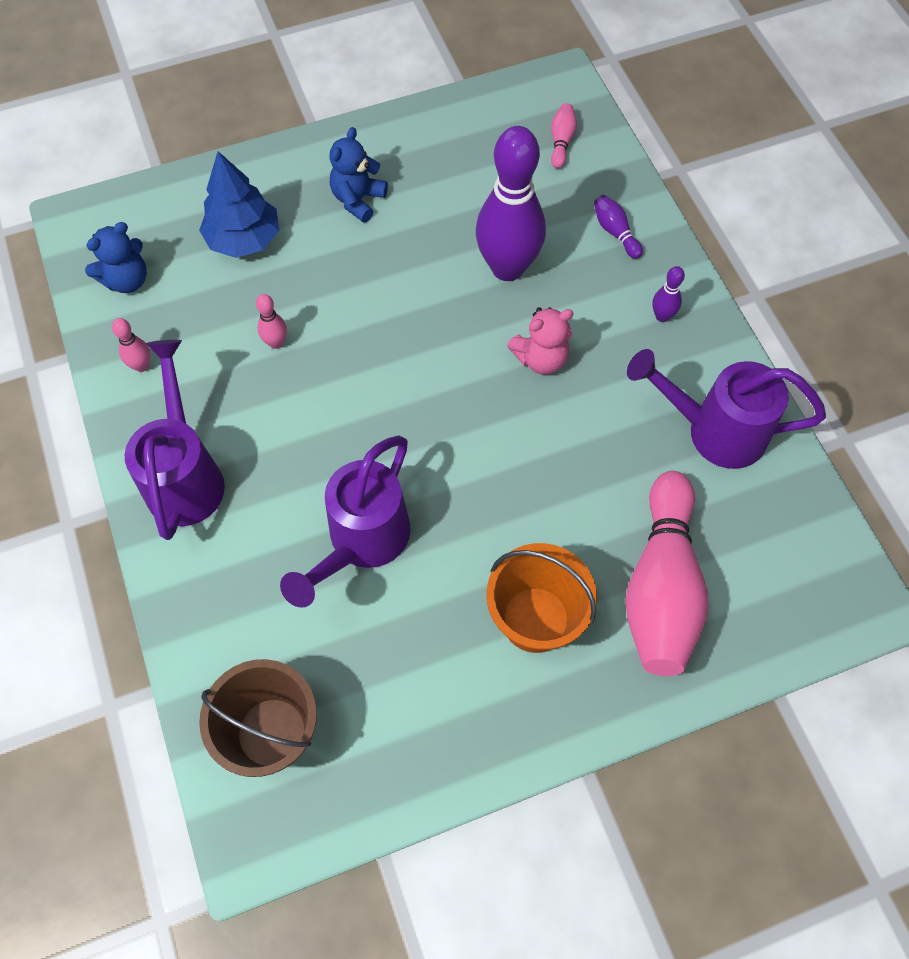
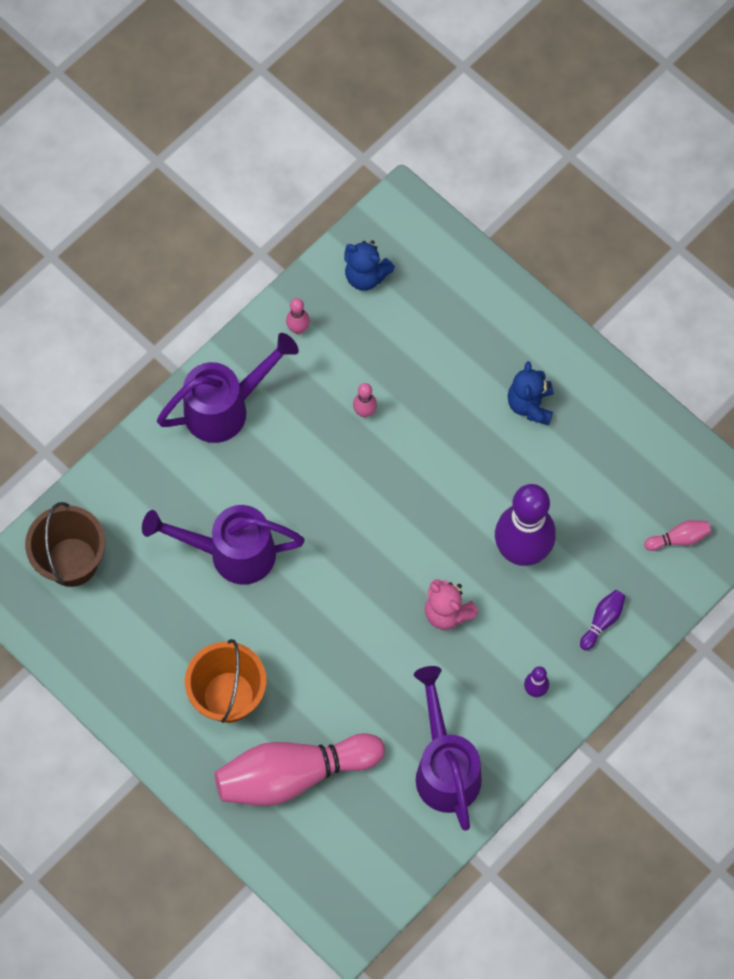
camera: 65 degrees right, 5 degrees up
blue tree [199,151,279,258] -> none
blue teddy bear [329,127,388,223] -> blue teddy bear turned 90 degrees counterclockwise [508,361,553,426]

